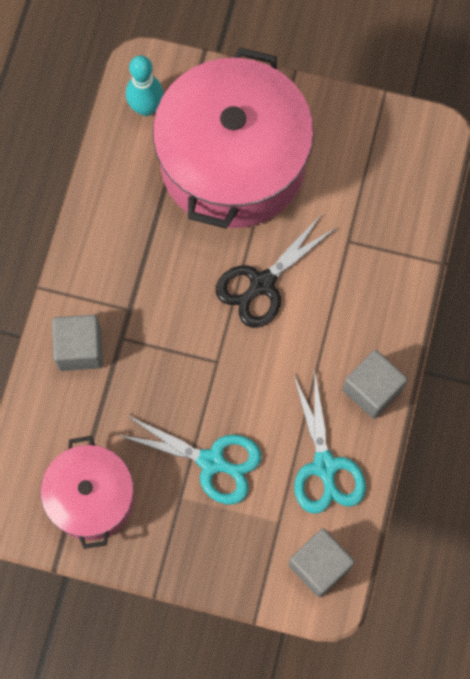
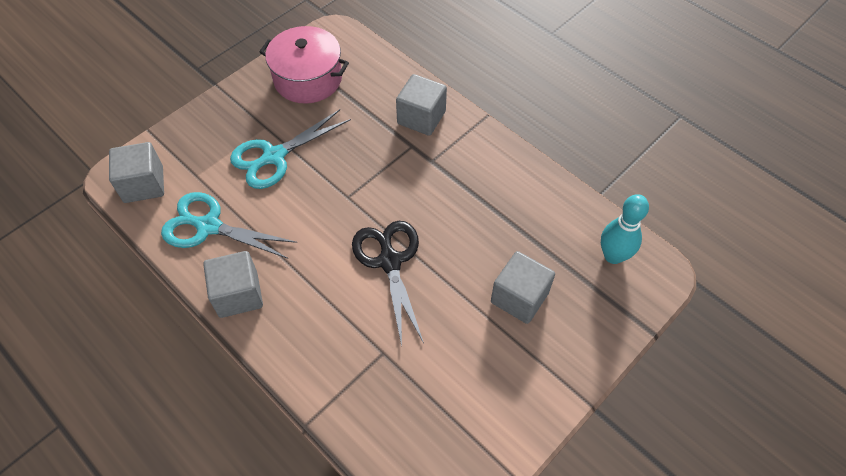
camera: 120 degrees right, 15 degrees down
pink pot [153,47,314,229] -> grey cube [491,251,555,324]

